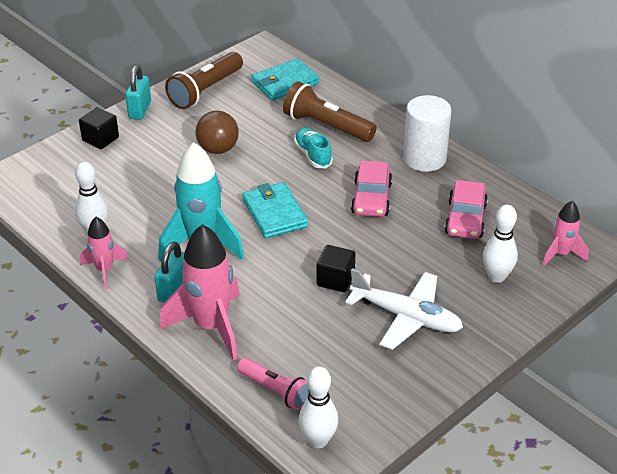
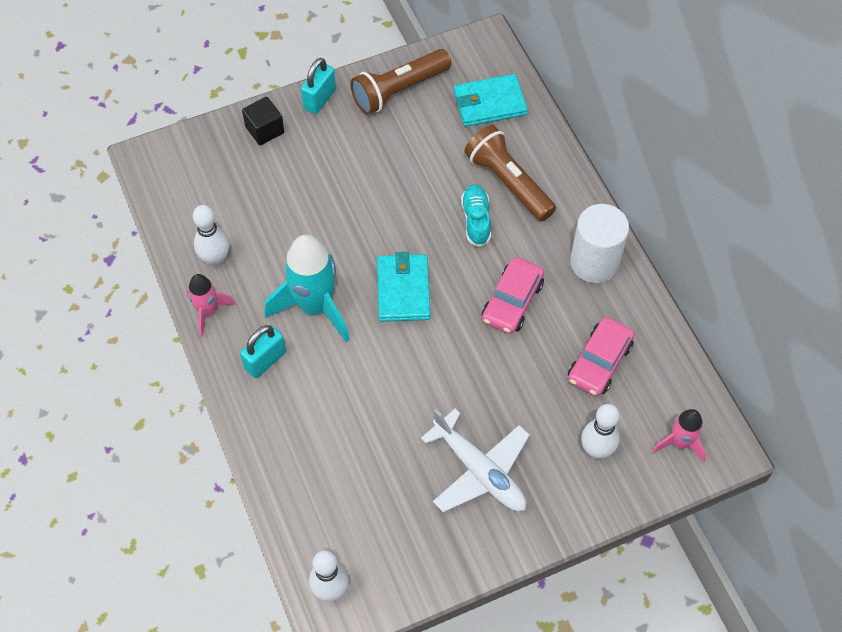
camera: 20 degrees right, 20 degrees up
pink rocket [159,224,240,361] -> none
brown ball [195,111,239,154] -> none
pink flashlight [237,358,310,410] -> none
black cube [316,245,356,292] -> none

